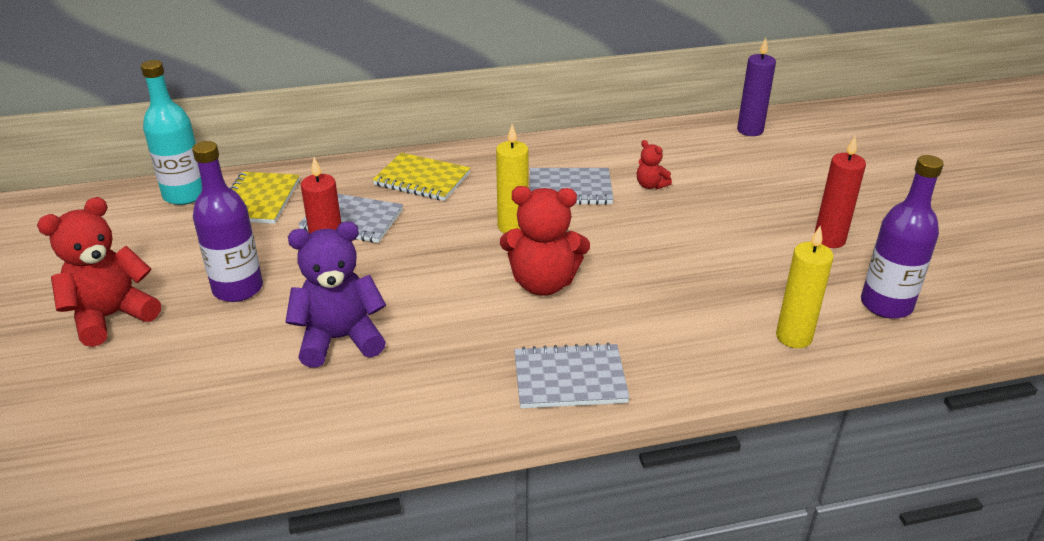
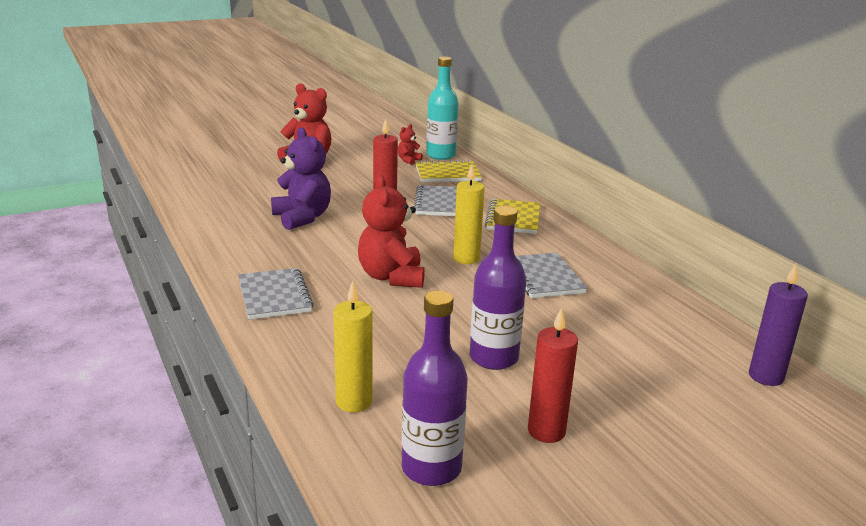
camera: 75 degrees right, 10 degrees down
purple bottle [192,141,263,302] -> purple bottle moved to [470,206,526,370]
red teddy bear [637,140,672,189] -> red teddy bear moved to [398,124,423,165]

